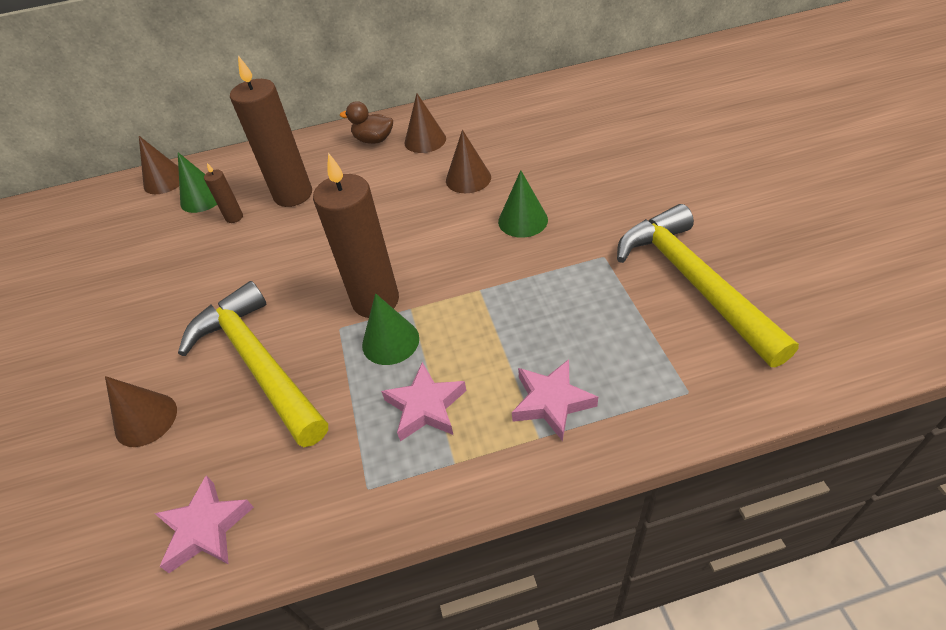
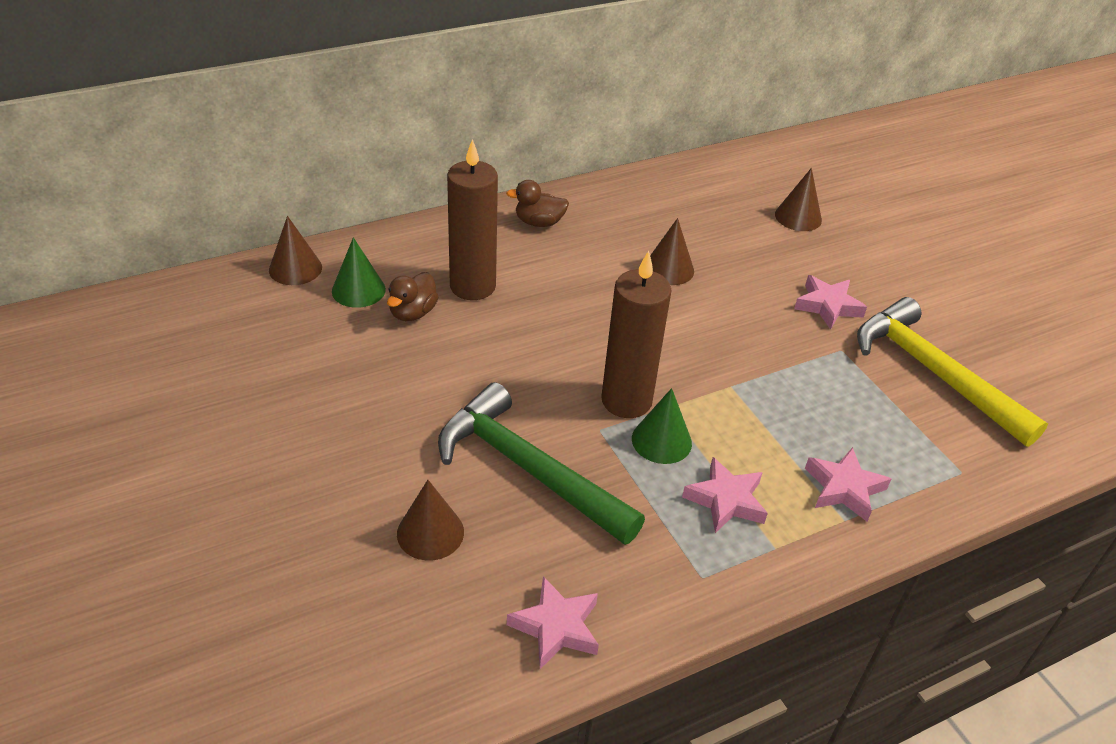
camera: 20 degrees left, 5 degrees down
yellow hammer [178,281,328,447] -> green hammer [438,382,645,545]
brown candle [204,163,243,223] -> brown duck [387,272,439,321]
brown cone [405,93,446,153] -> brown cone moved to [775,168,822,231]
green cone [498,170,548,238] -> none
none -> pink star [794,275,867,330]

